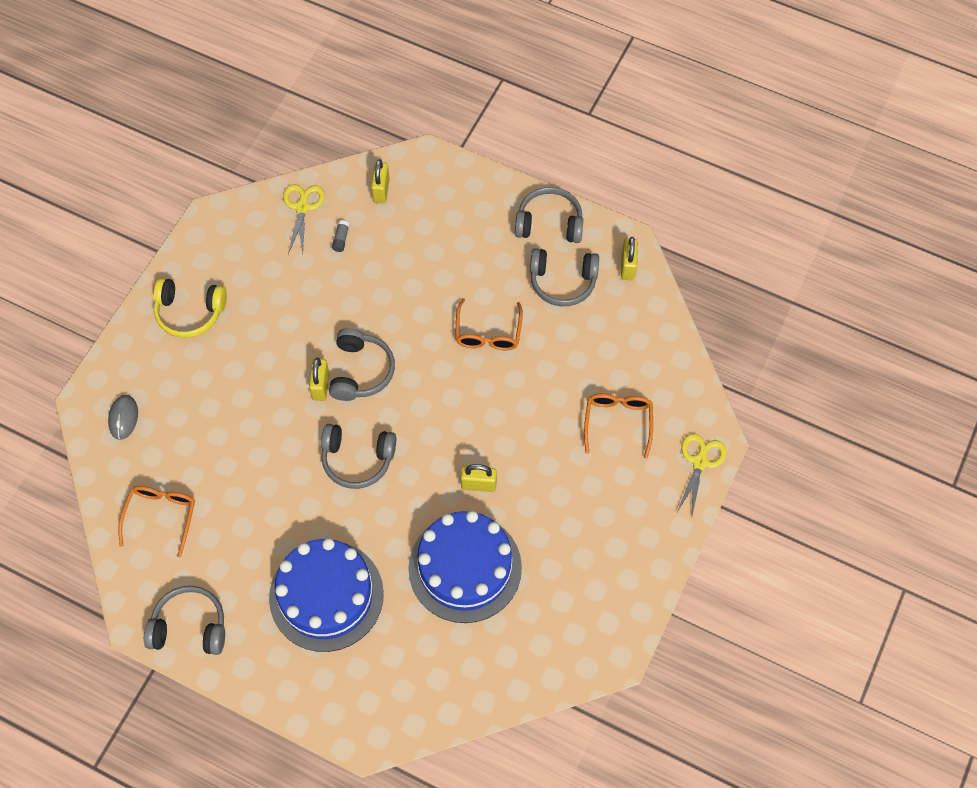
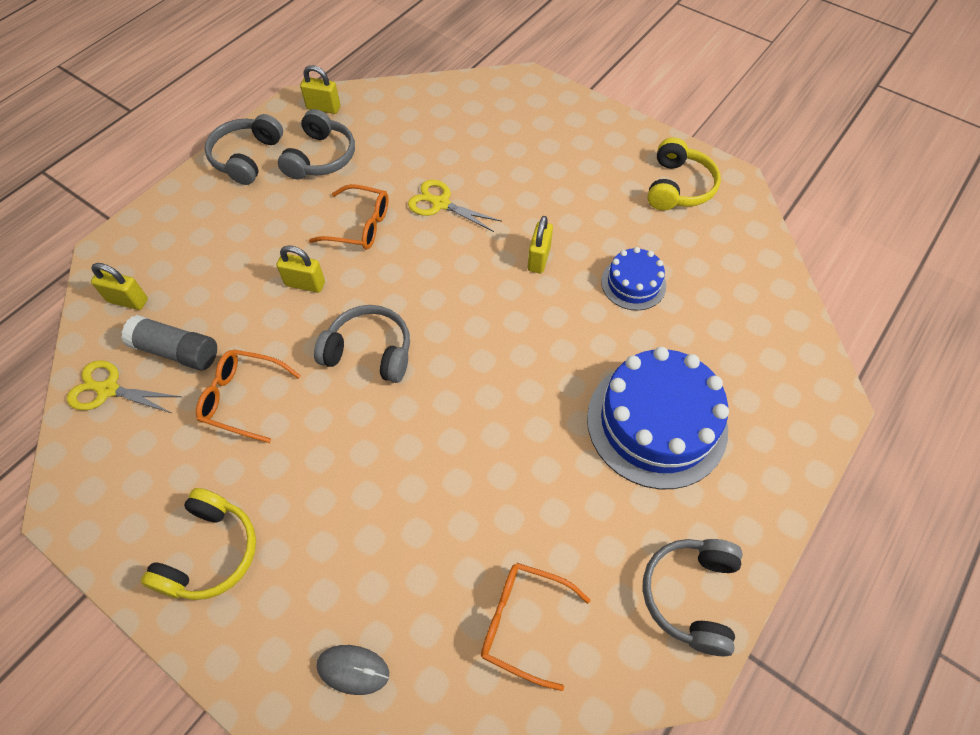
camera: 80 degrees left, 5 degrees down
yellow padlock [309,358,329,401] -> yellow padlock moved to [276,246,325,293]
grey headphones [321,424,396,489] -> none
grey glue stick [332,220,349,252] -> grey glue stick [121,315,217,370], size x2.15
blue cake [408,511,522,623] -> blue cake [601,247,666,311], size x0.52
orange glasses [584,394,653,459] -> orange glasses moved to [196,349,301,443]
yellow scissors [677,433,727,516] -> yellow scissors moved to [408,180,502,232]
none -> yellow headphones [647,137,721,211]

